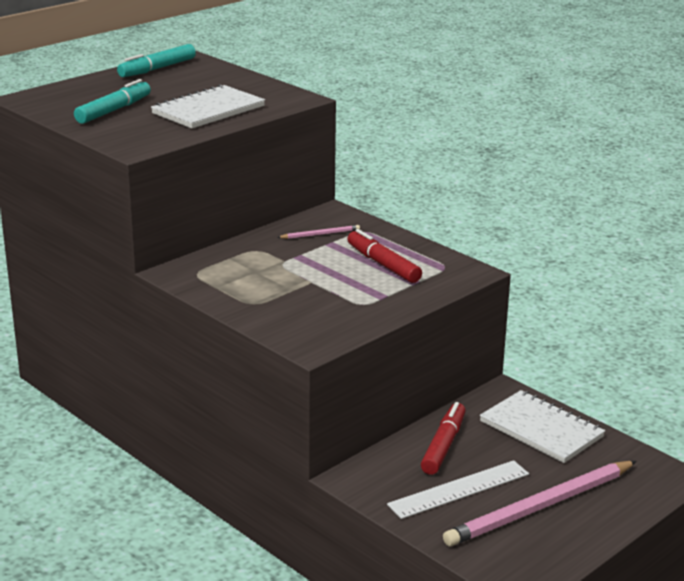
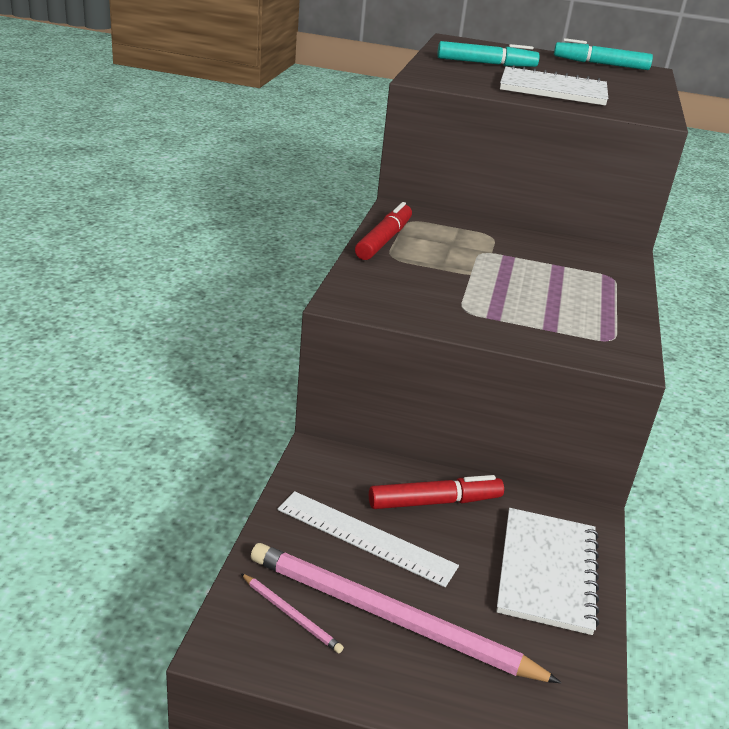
camera: 55 degrees right, 5 degrees up
pink pencil [277,225,360,239] -> pink pencil moved to [241,573,344,653]
red marker [347,229,422,283] -> red marker moved to [355,202,412,260]

